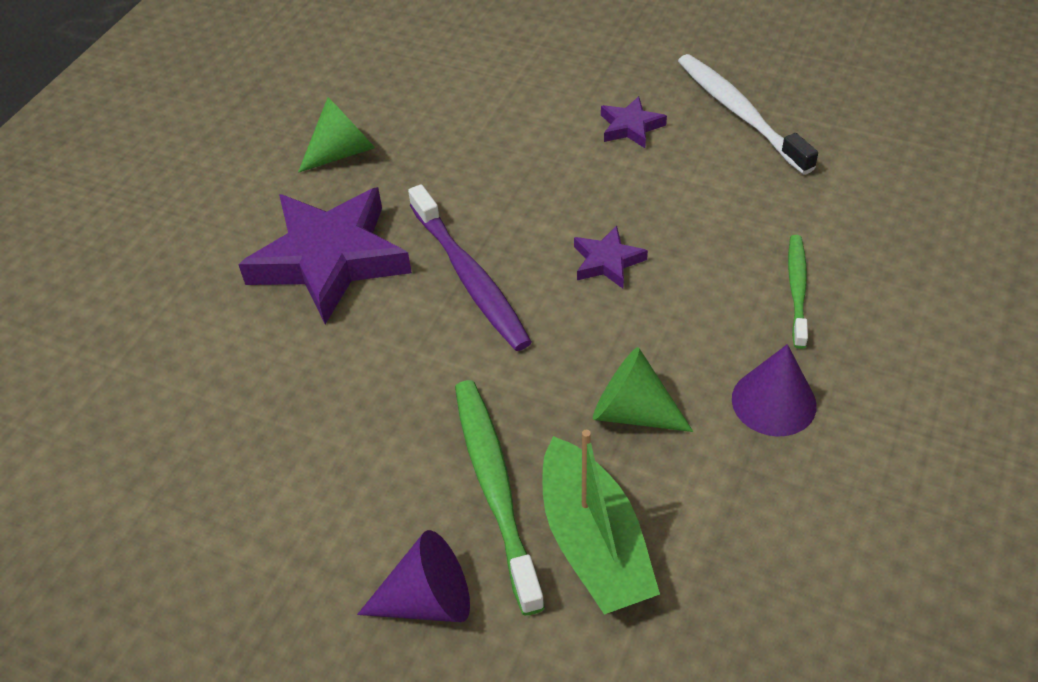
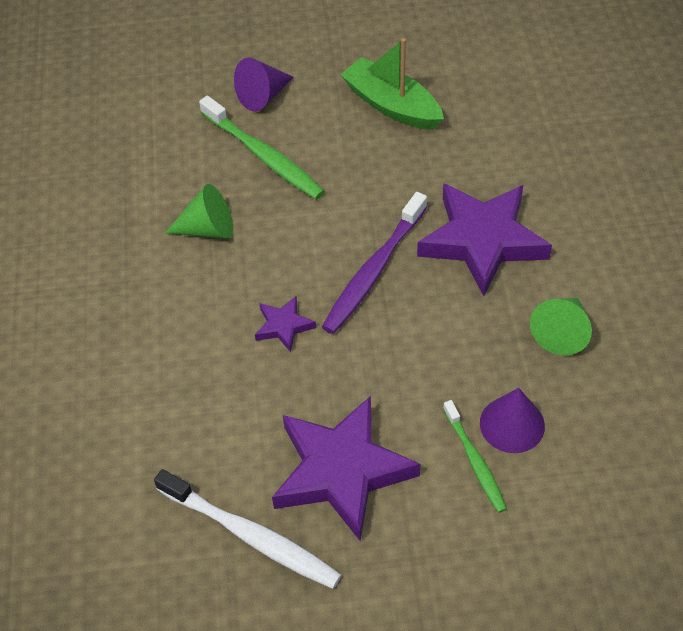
camera: 150 degrees right, 5 degrees up
purple toothbrush [408,184,531,351] -> purple toothbrush turned 90 degrees counterclockwise [322,192,427,334]
green boat [542,430,660,615] -> green boat moved to [341,38,444,130]
purple star [601,96,667,148] -> purple star [272,396,420,541], size x2.21
purple cone [732,344,817,437] -> purple cone moved to [480,388,545,453]
green toothbrush [788,235,808,349] -> green toothbrush moved to [443,400,507,513]

